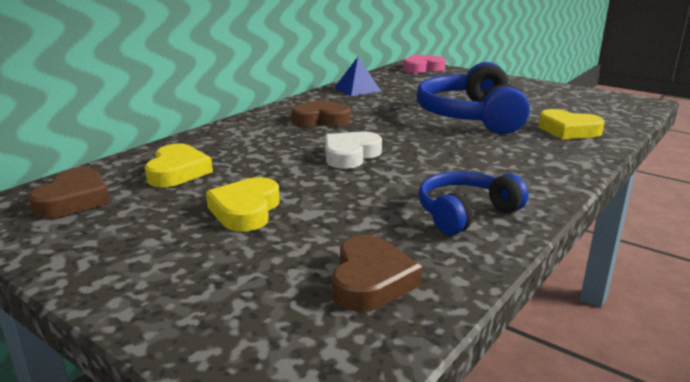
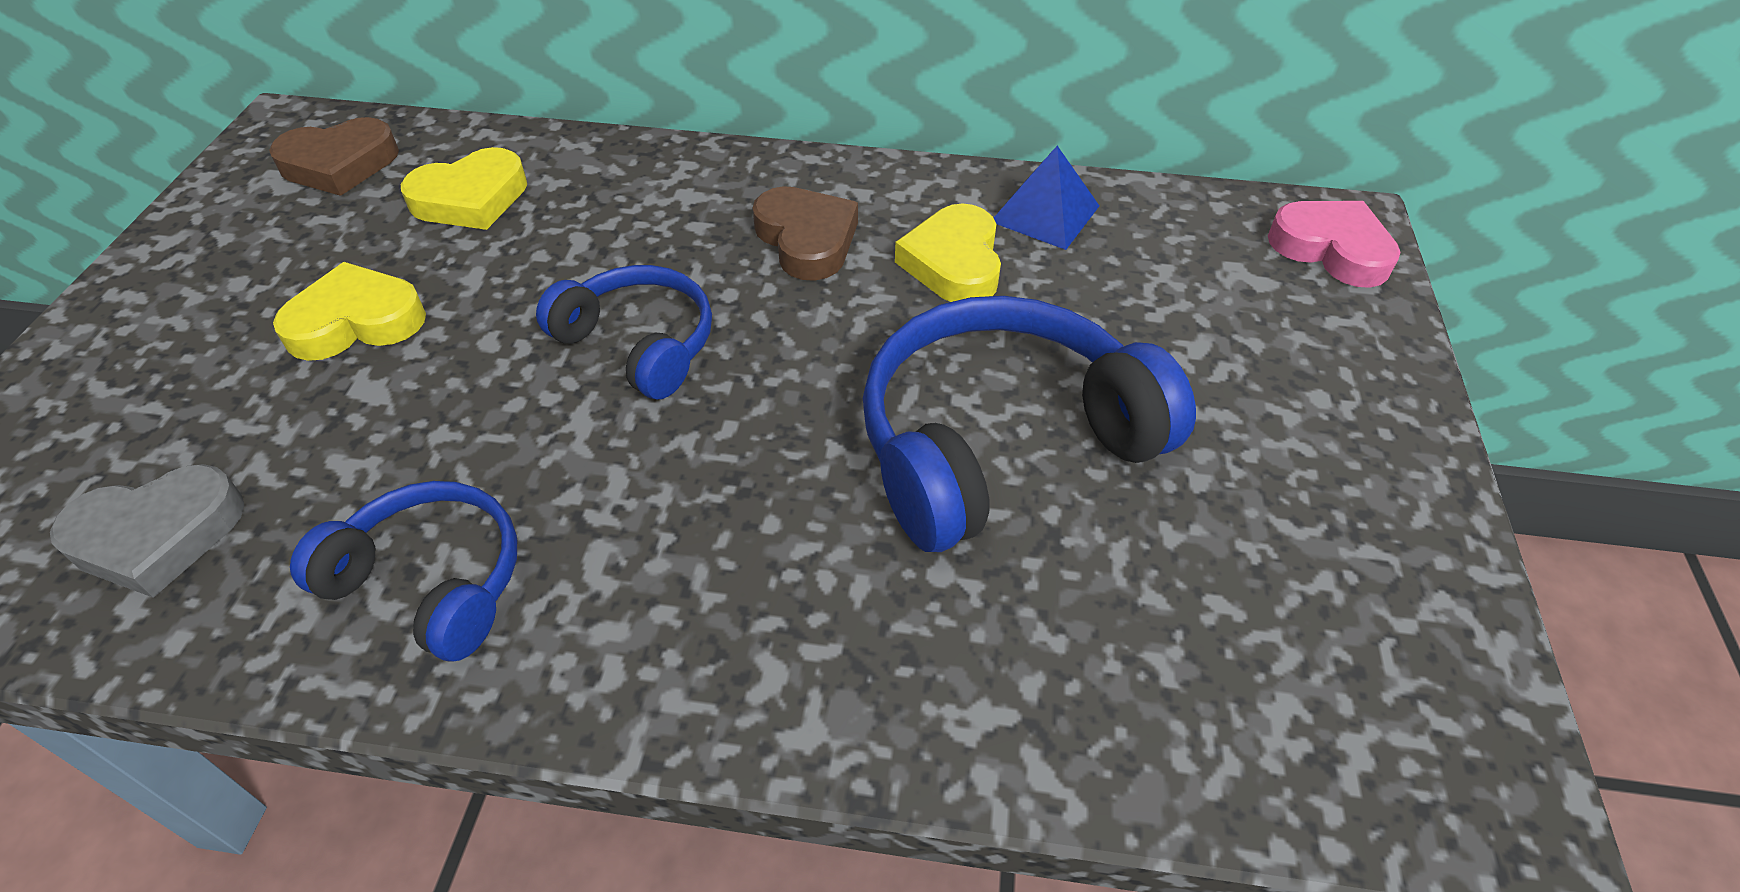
camera: 60 degrees right, 25 degrees up
white heart [325,132,382,169] -> blue headphones [536,265,712,399]
brown heart [332,235,422,312] -> grey heart [50,464,244,598]
yellow heart [538,109,605,139] -> yellow heart moved to [895,203,1001,302]

